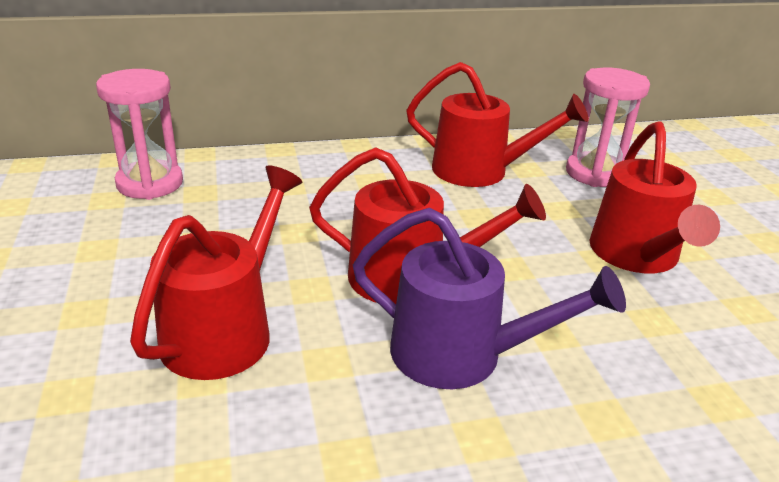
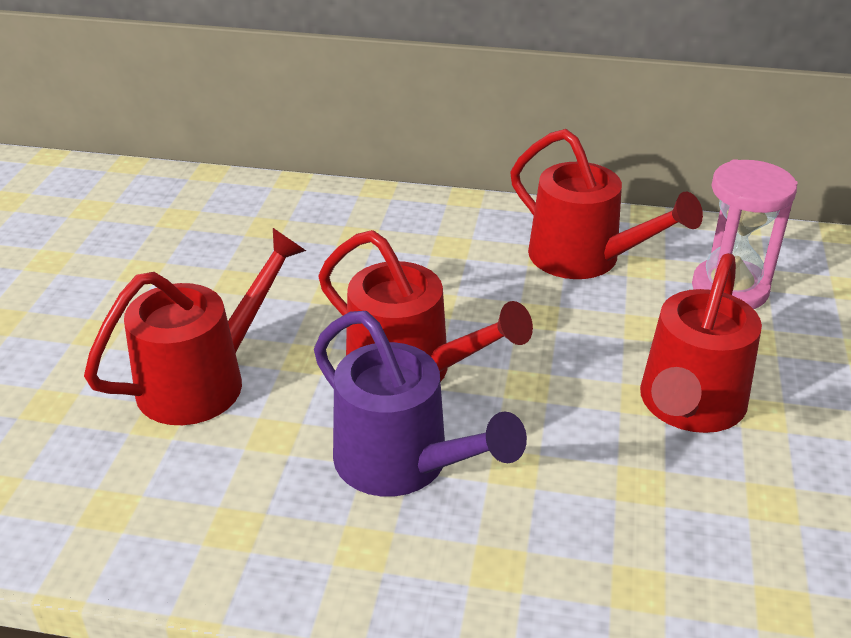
camera: 25 degrees right, 5 degrees up
pink hourglass [96,69,183,200] -> none

